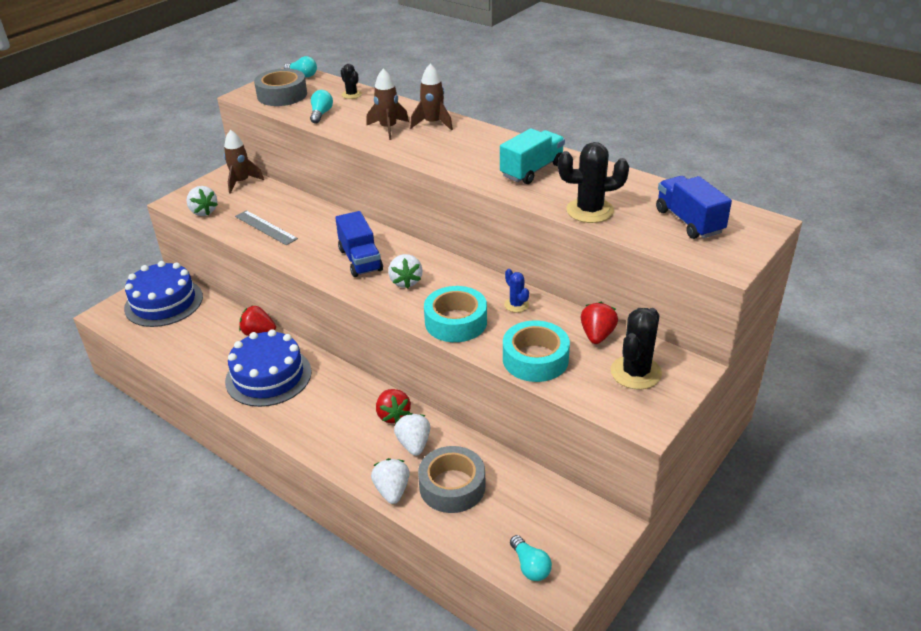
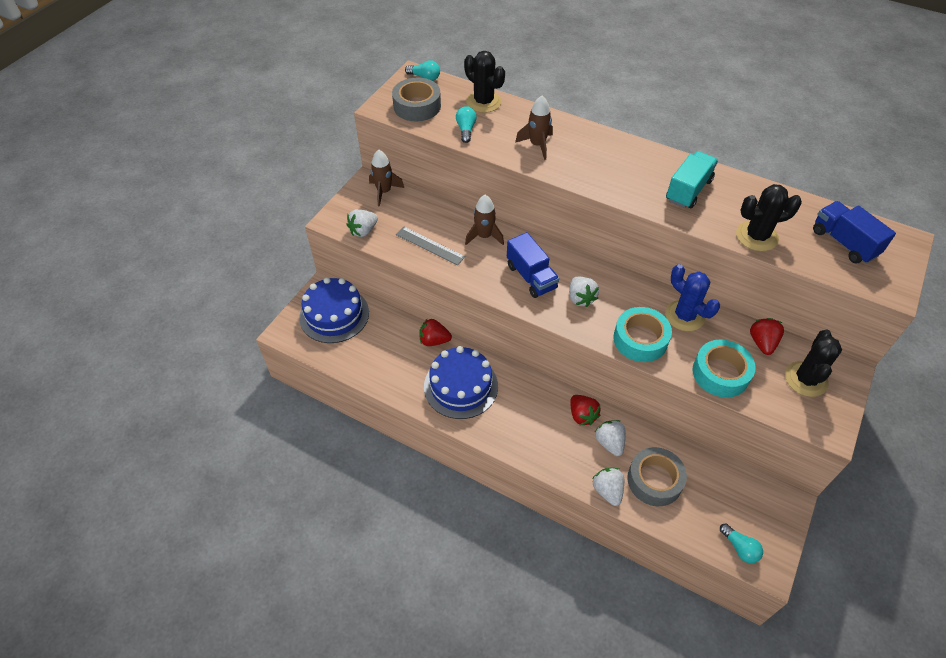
camera: 10 degrees left, 15 degrees up
white strawberry [186,186,218,216] -> white strawberry turned 90 degrees clockwise [347,209,378,237]
black cactus [341,64,362,99] -> black cactus [464,51,505,113], size x1.83
brown rocket [410,64,453,131] -> brown rocket moved to [465,195,504,245]
blue cactus [504,269,529,313] -> blue cactus [665,264,720,331], size x1.83

